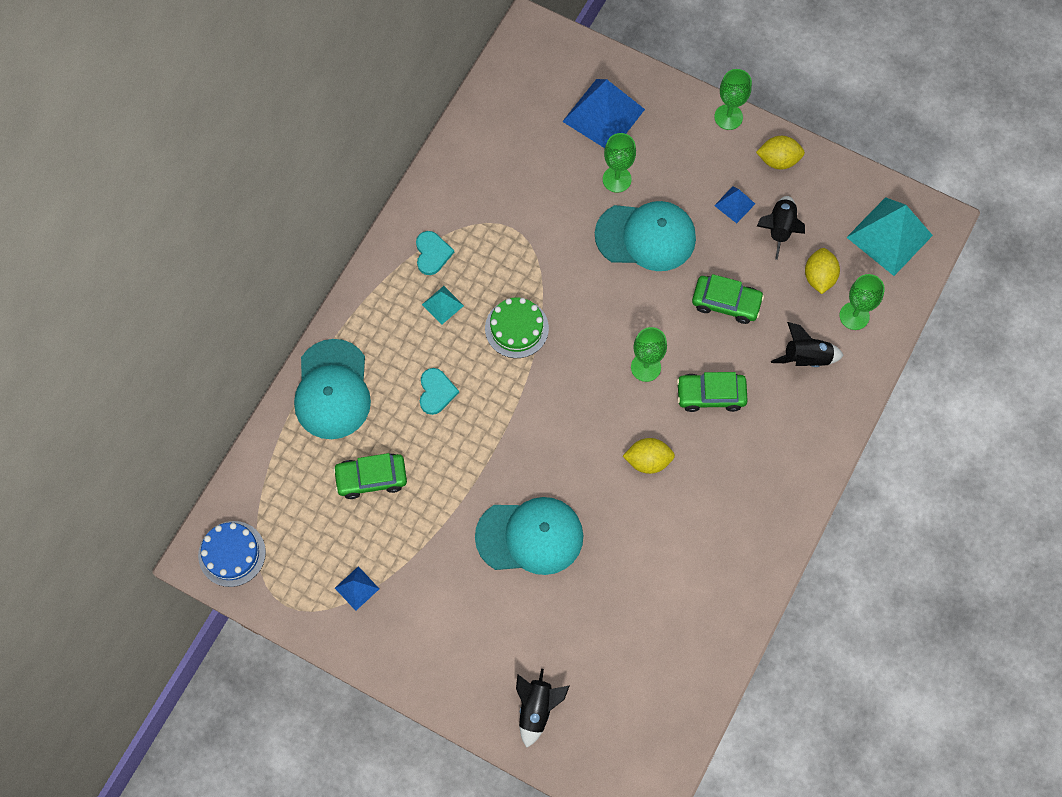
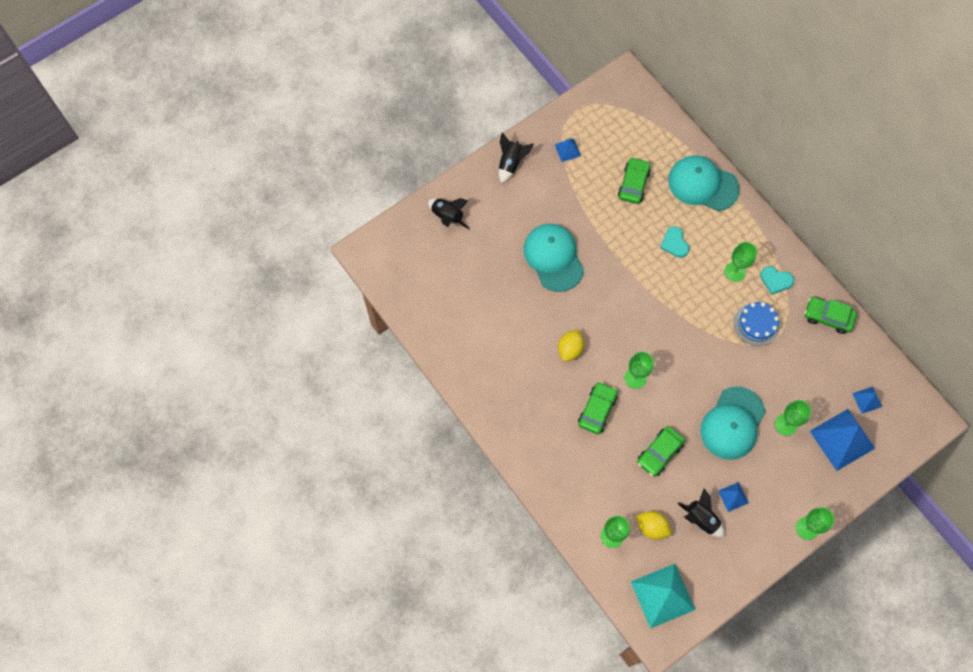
camera: 115 degrees right, 0 degrees up
blue cake [198,521,266,587] -> blue cake moved to [734,302,780,346]
turquoise heart [420,368,459,415] -> turquoise heart turned 45 degrees clockwise [660,226,690,258]
turquoise pyramid [422,286,464,325] -> green goblet [725,242,757,282]
turquoise cap [475,497,583,575] -> turquoise cap turned 135 degrees clockwise [524,224,584,292]
green cake [485,297,549,358] -> none
yellow lemon [756,136,805,170] -> none
black rocket [771,322,844,367] -> black rocket moved to [499,132,533,184]
none -> green car [805,297,857,334]
none -> blue pyramid [852,386,882,414]

